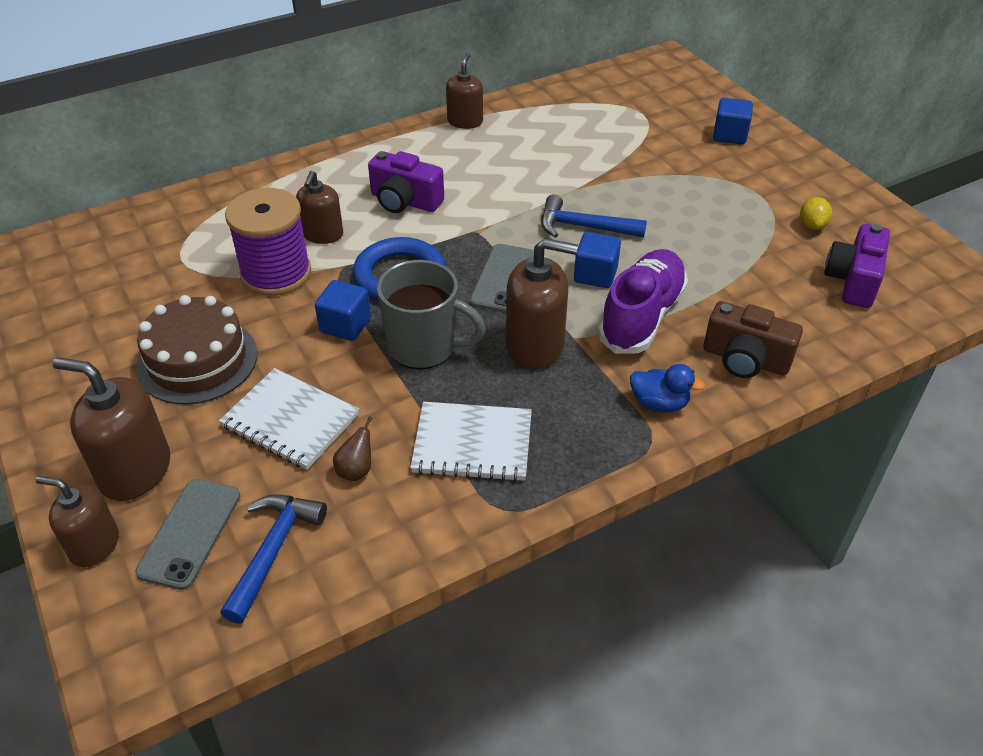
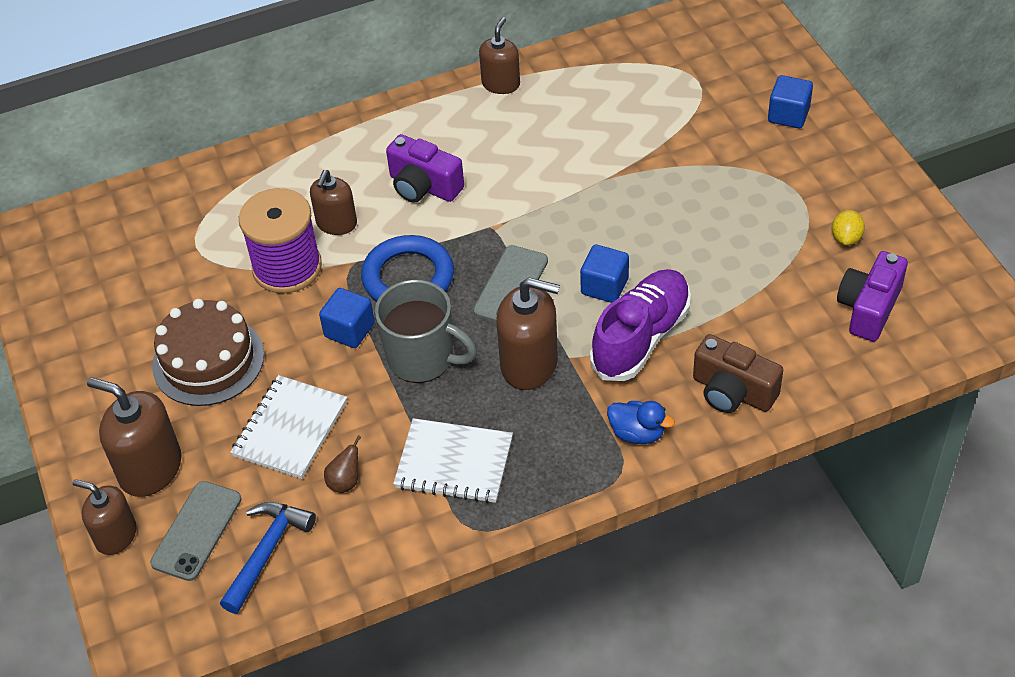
camera: 10 degrees right, 5 degrees up
white notebook [219,368,359,470] -> white notebook turned 75 degrees clockwise [230,375,347,479]
blue hammer [541,194,647,238] -> none

